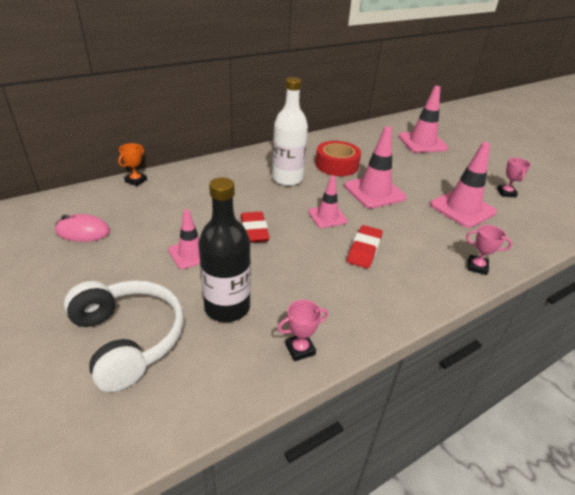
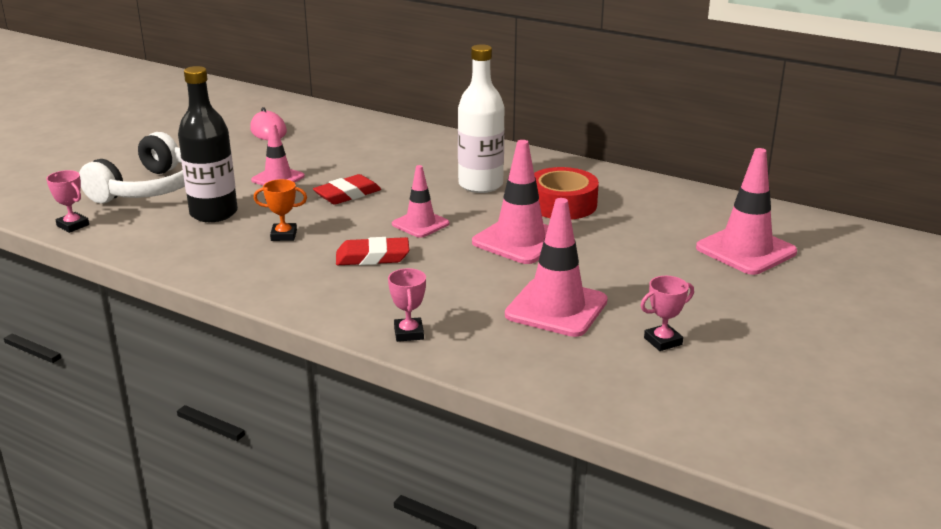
camera: 65 degrees right, 10 degrees down
orange trophy [118,143,147,186] -> orange trophy moved to [254,179,307,241]
pink trophy [277,300,328,361] -> pink trophy moved to [46,170,89,233]

